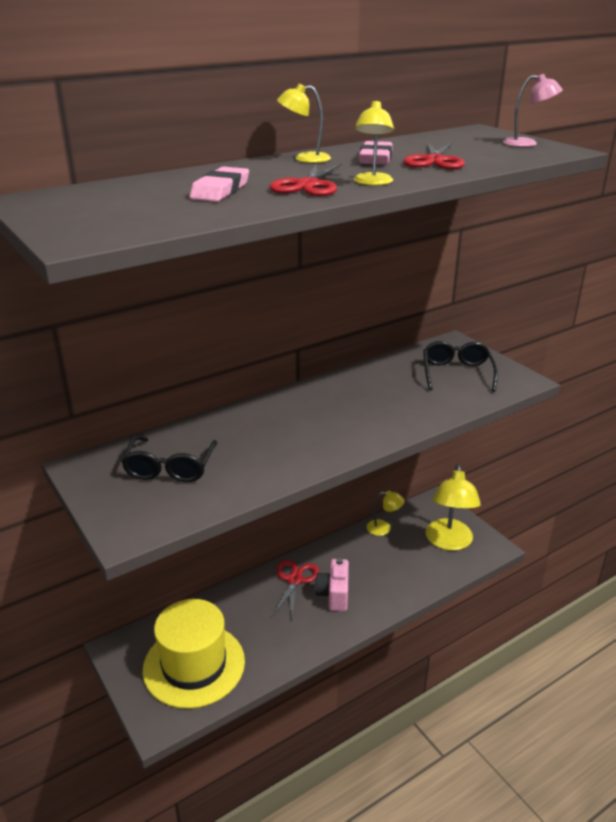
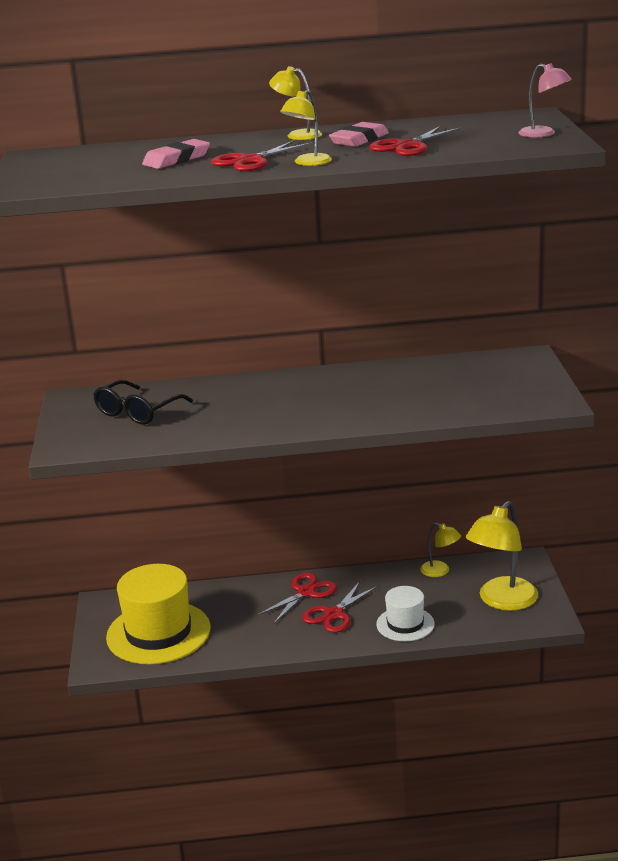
camera: 30 degrees right, 5 degrees down
pink camera [315,558,349,611] -> red scissors [302,581,378,633]
black glasses [423,341,498,392] -> none
none -> white hat [376,586,435,641]

